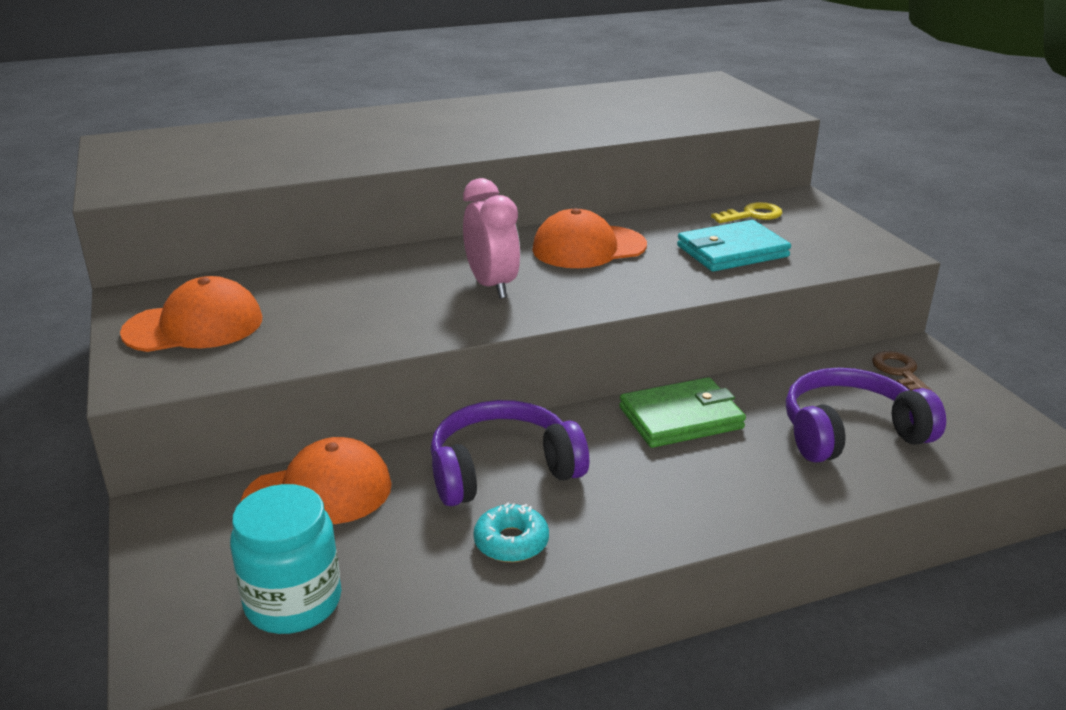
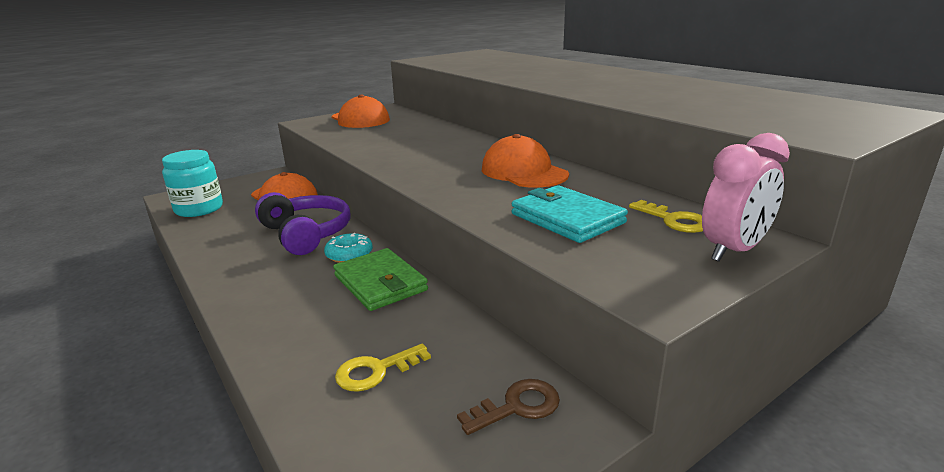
camera: 75 degrees right, 5 degrees down
pink clock [463,178,520,299] -> pink clock moved to [702,133,790,262]
turquoise donut [473,503,549,562] -> turquoise donut moved to [324,233,373,263]
purple headphones [786,368,946,463] -> yellow key [335,343,431,392]

